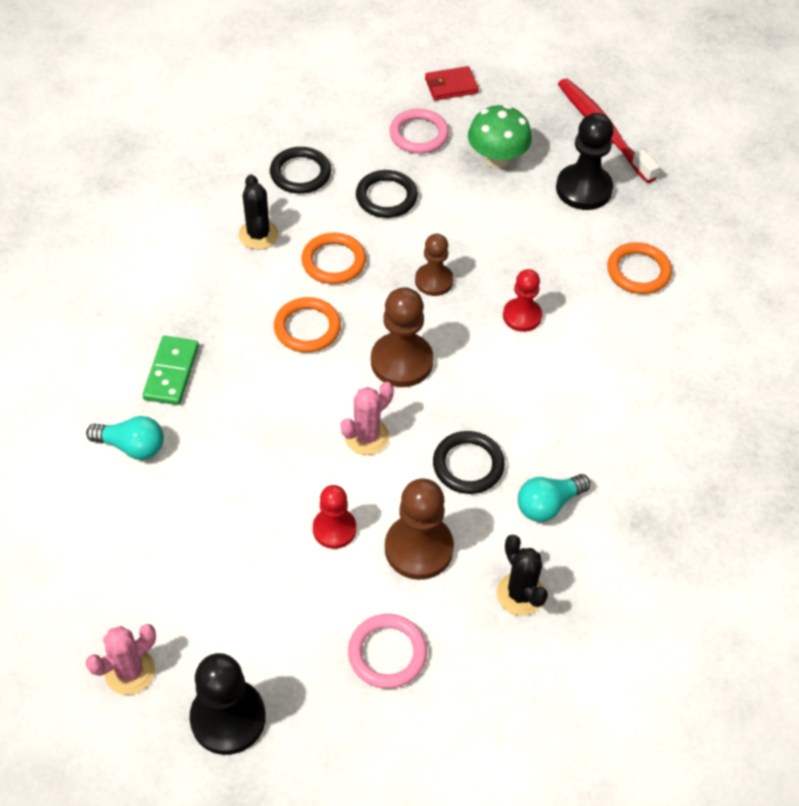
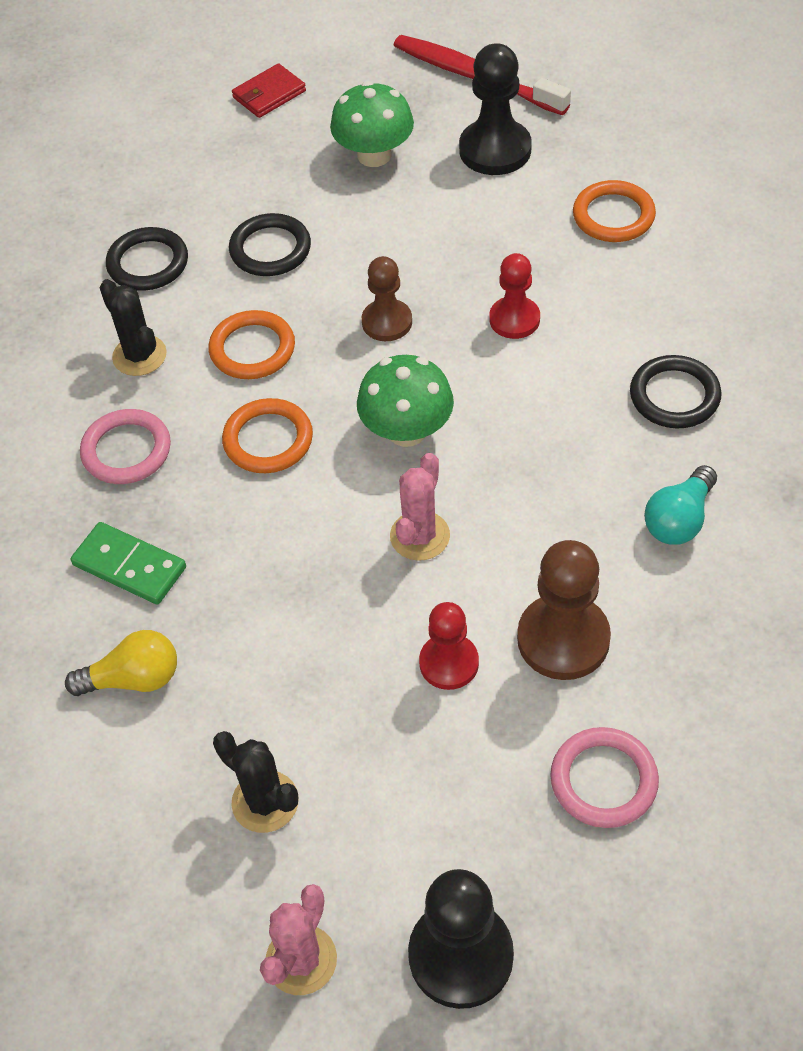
camera: 20 degrees left, 0 degrees up
turquoise light bulb [86,416,164,460] -> yellow light bulb [65,630,177,696]
green domino [142,336,199,405] -> green domino turned 45 degrees counterclockwise [71,522,186,604]
brown pawn [371,287,433,387] -> green mushroom [357,355,454,447]
pink ring [389,109,449,154] -> pink ring moved to [80,409,171,484]
black ring [433,431,505,494] -> black ring moved to [630,355,722,428]
black cactus [496,535,548,616] -> black cactus moved to [213,731,299,833]

